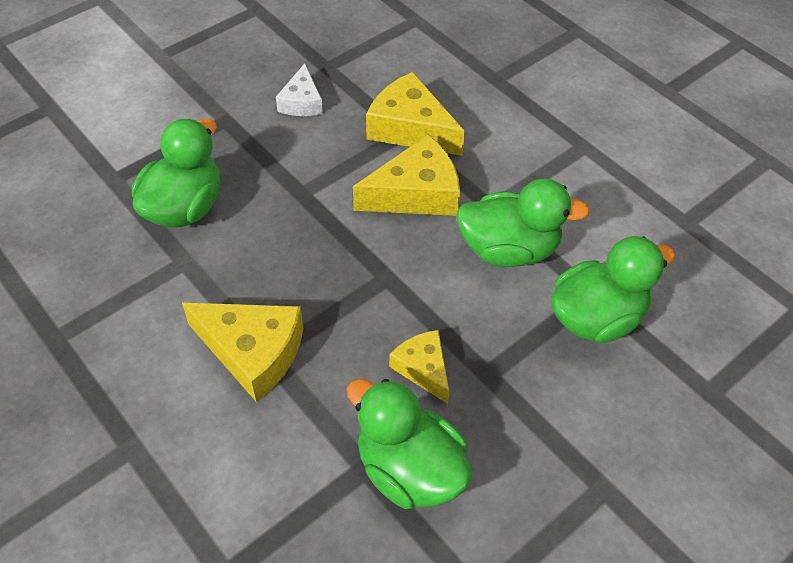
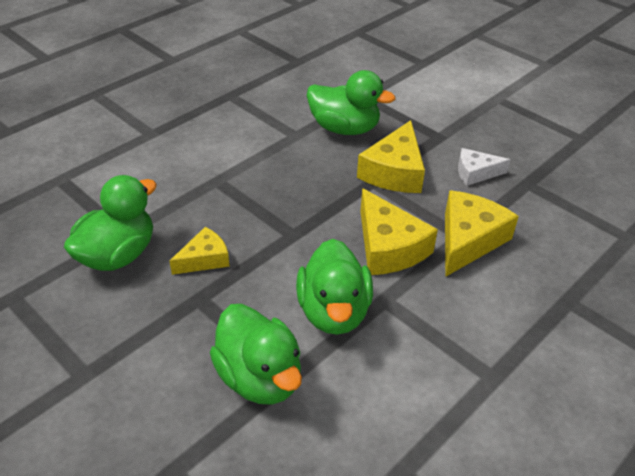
camera: 85 degrees right, 10 degrees down
yellow cheese [182,303,303,402] -> yellow cheese moved to [357,120,425,193]

